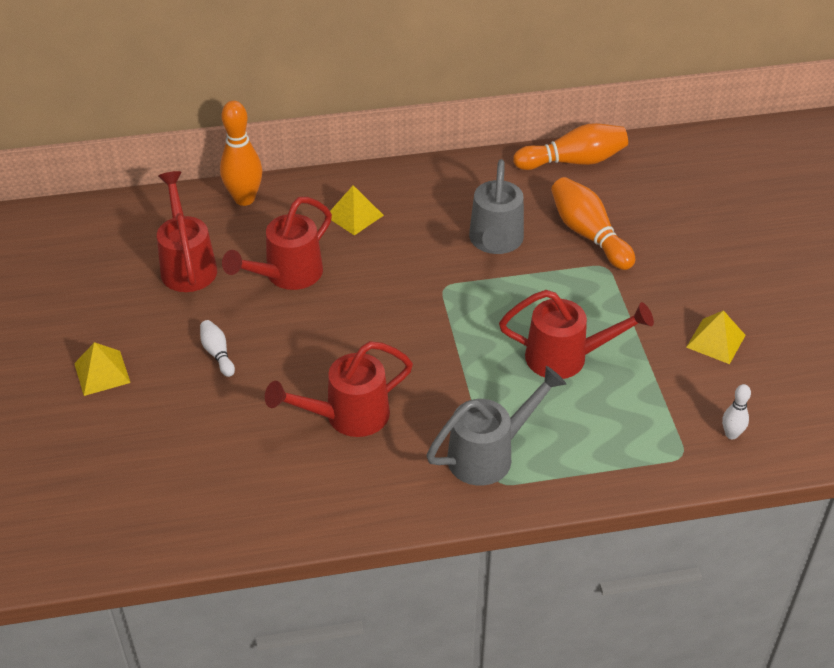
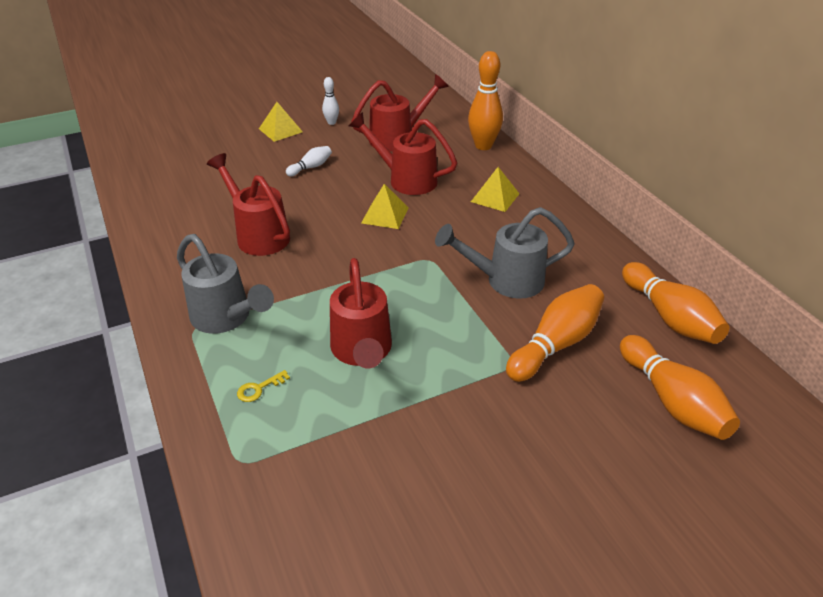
camera: 75 degrees right, 5 degrees down
yellow pyramid [686,310,746,364] -> yellow pyramid moved to [361,184,409,229]
white bowling pin [722,384,751,439] -> white bowling pin moved to [322,77,339,125]
none -> yellow key [237,370,290,402]
none -> orange bowling pin [620,335,740,440]

